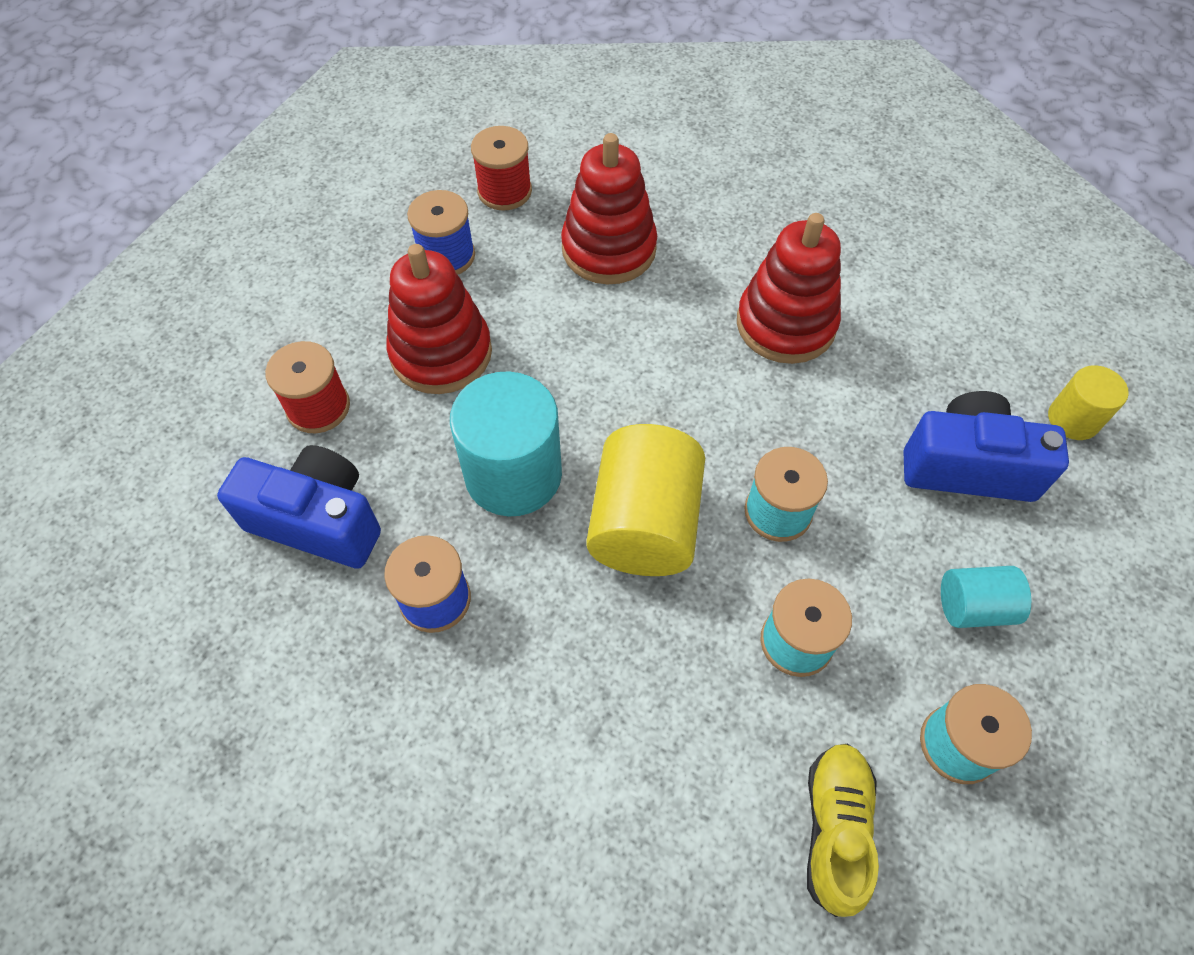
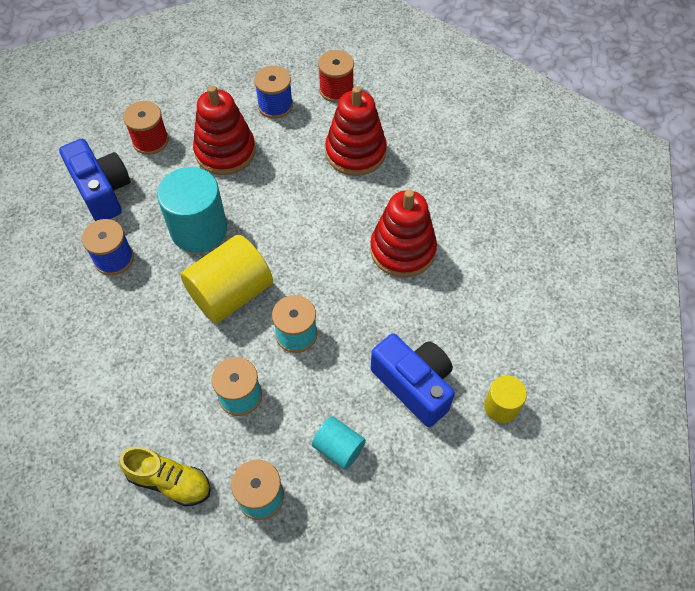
camera: 40 degrees right, 0 degrees up
yellow shoe [807,744,879,917] -> yellow shoe turned 60 degrees clockwise [119,447,211,507]

